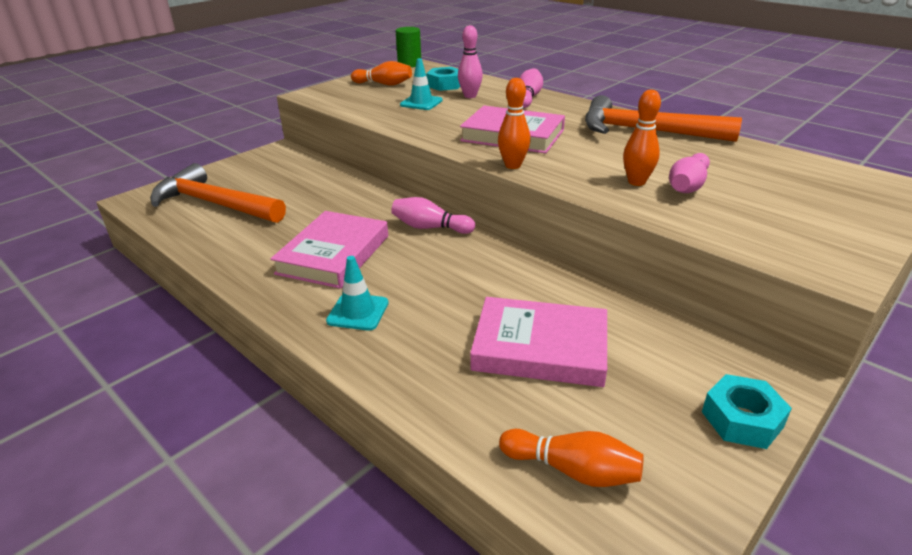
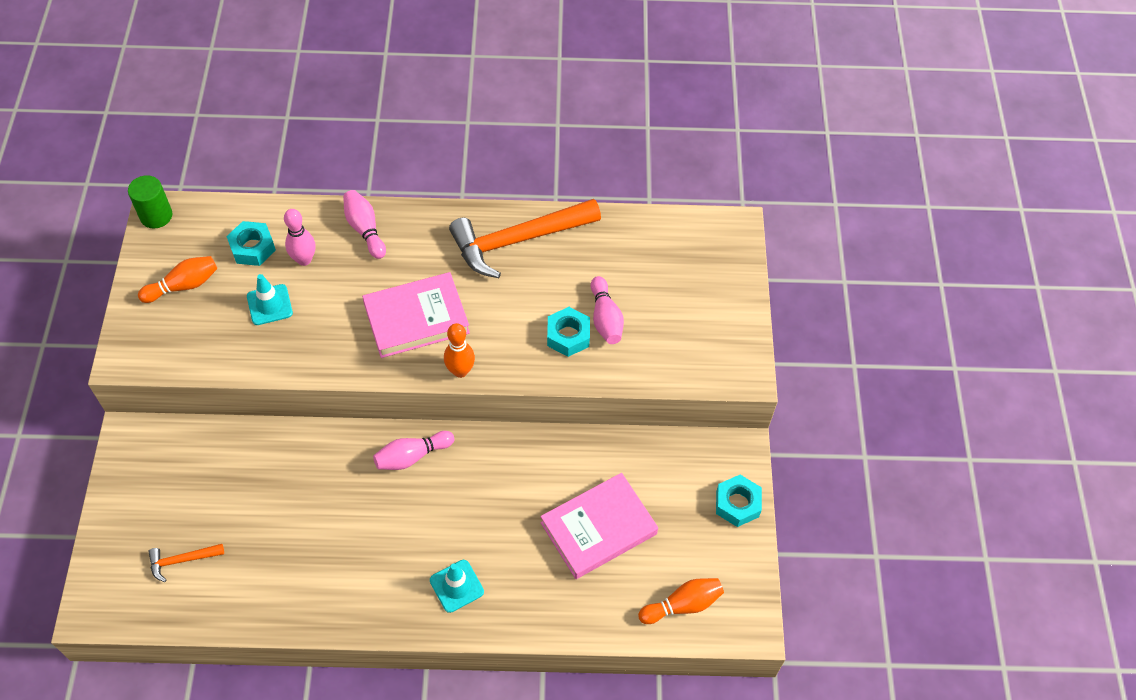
camera: 45 degrees left, 25 degrees up
orange hammer [150,163,286,223] -> orange hammer [148,544,224,582], size x0.44
pink book [270,211,388,289] -> none
orange bowling pin [623,90,661,186] -> turquoise nut [547,307,590,357]

